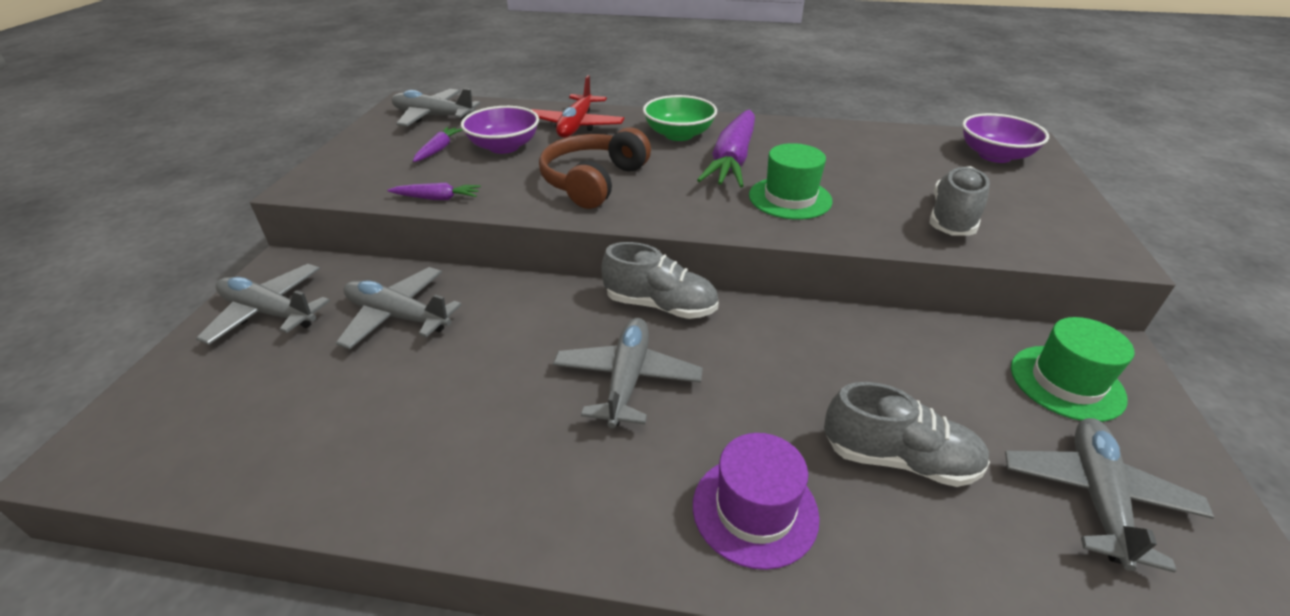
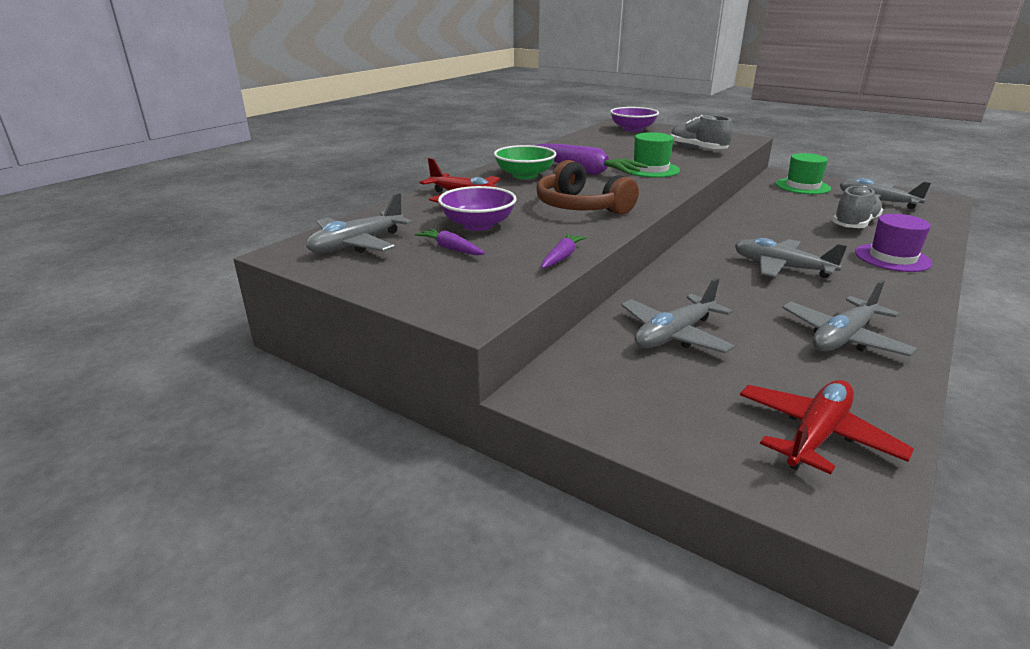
camera: 65 degrees left, 10 degrees down
grey plane [196,264,330,345] -> grey plane moved to [782,280,917,356]
grey shoe [601,242,719,319] -> none
none -> red plane [740,380,914,474]

